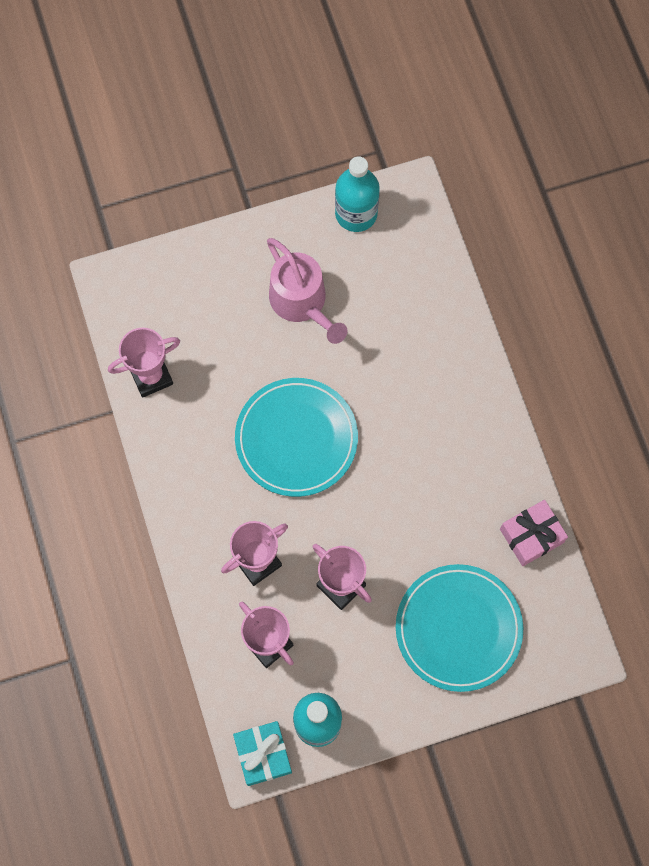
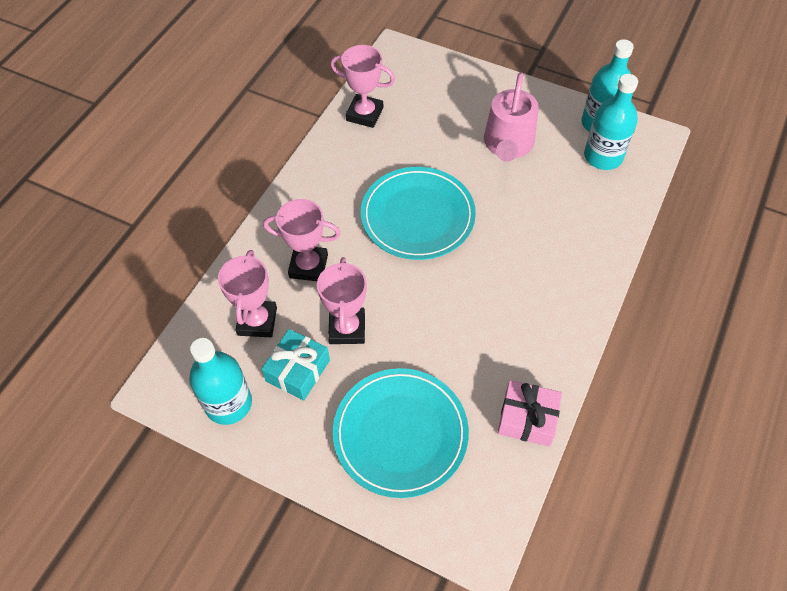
camera: 45 degrees right, 15 degrees down
turquoise gift [233,721,292,786] -> turquoise gift moved to [261,329,330,401]
none -> turquoise bottle [584,74,638,170]

